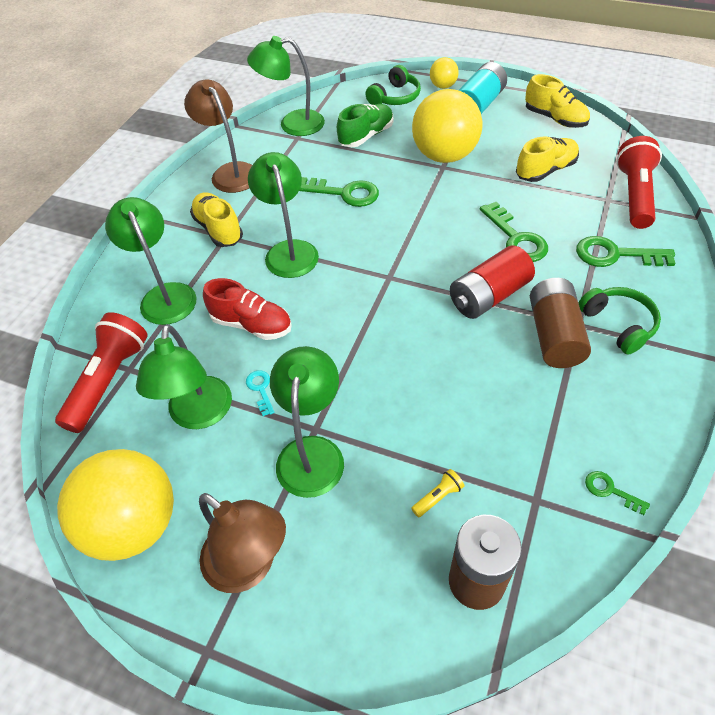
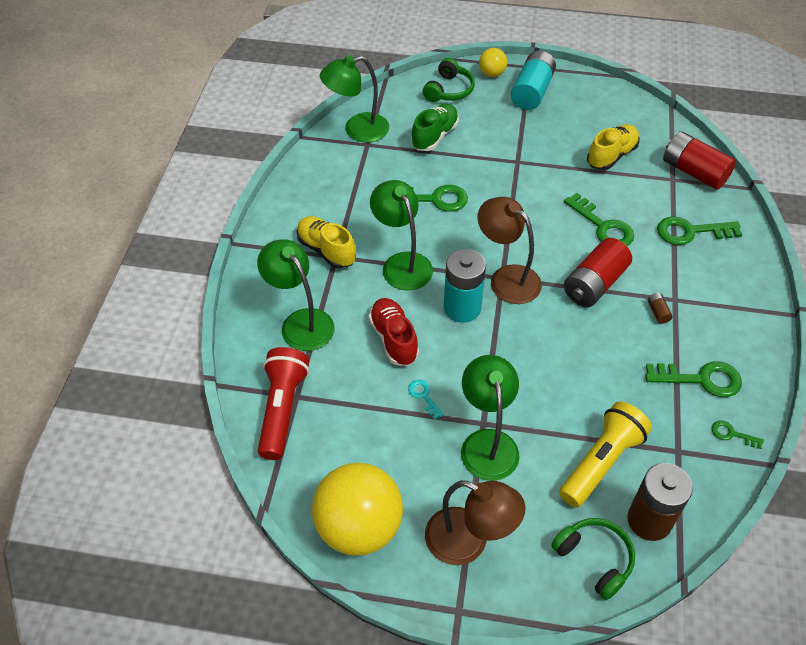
camera: 15 degrees left, 0 degrees up
green lamp [136,324,232,429] -> none
brown lamp [184,79,252,193] -> brown lamp moved to [478,197,542,304]
red shoe [203,278,292,340] -> red shoe turned 120 degrees counterclockwise [369,298,419,366]
yellow flashlight [411,469,464,517] -> yellow flashlight [559,401,652,508], size x2.44
yellow ball [412,89,483,163] -> none
yellow shoe [525,74,590,128] -> none
brown battery [530,278,591,368] -> brown battery [648,293,673,324], size x0.40
green headphones [579,287,661,355] -> green headphones moved to [551,518,635,600]
red flashlight [616,136,662,229] -> red battery [663,131,736,190]
none -> turquoise battery [444,249,486,323]
none -> green key [645,361,742,397]

